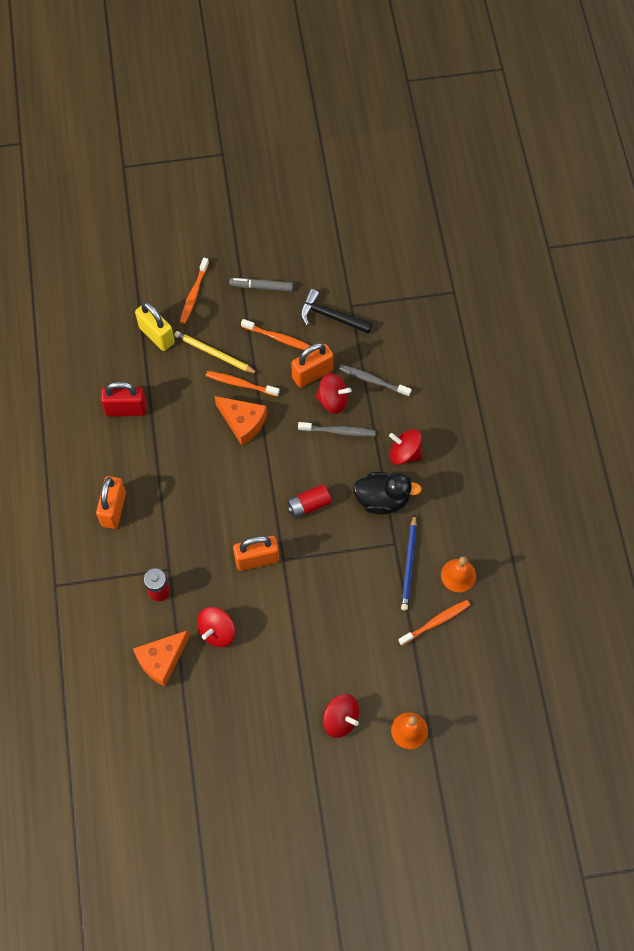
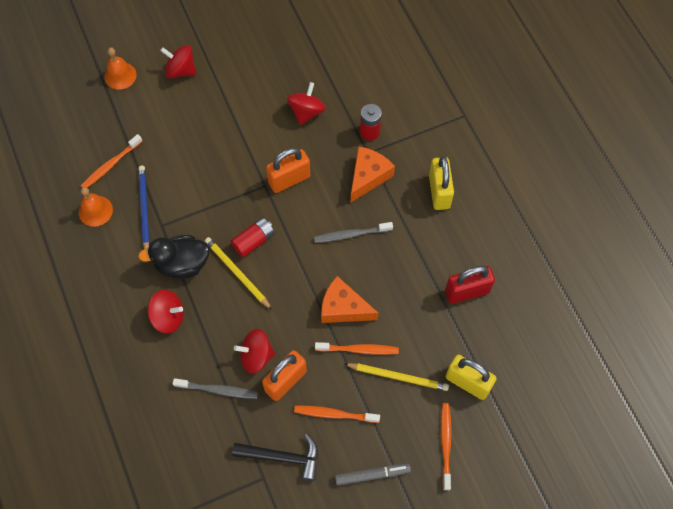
camera: 165 degrees right, 0 degrees up
orange padlock [96,476,126,529] -> yellow padlock [429,156,454,210]
orange cheese [133,630,190,687] -> orange cheese moved to [351,146,395,202]
grey toothbrush [298,422,376,436] -> grey toothbrush moved to [314,222,393,243]
none -> yellow pencil [205,237,272,310]

